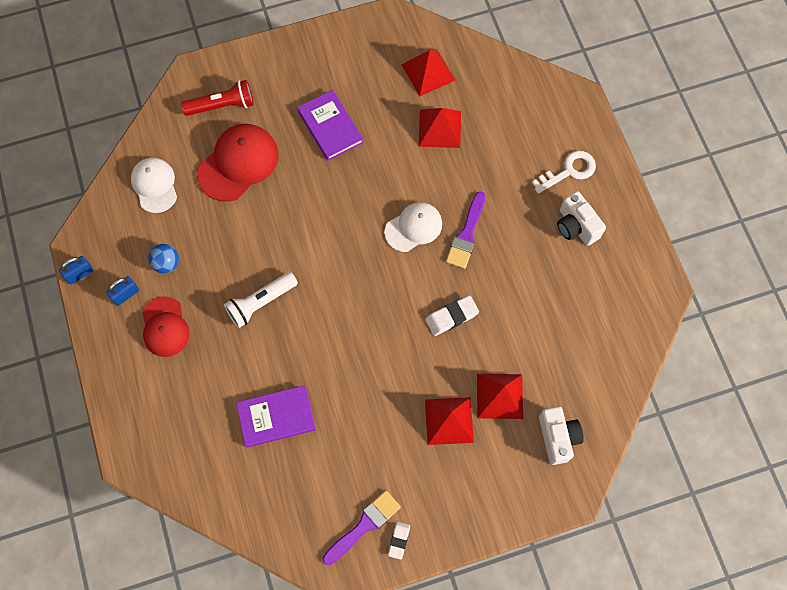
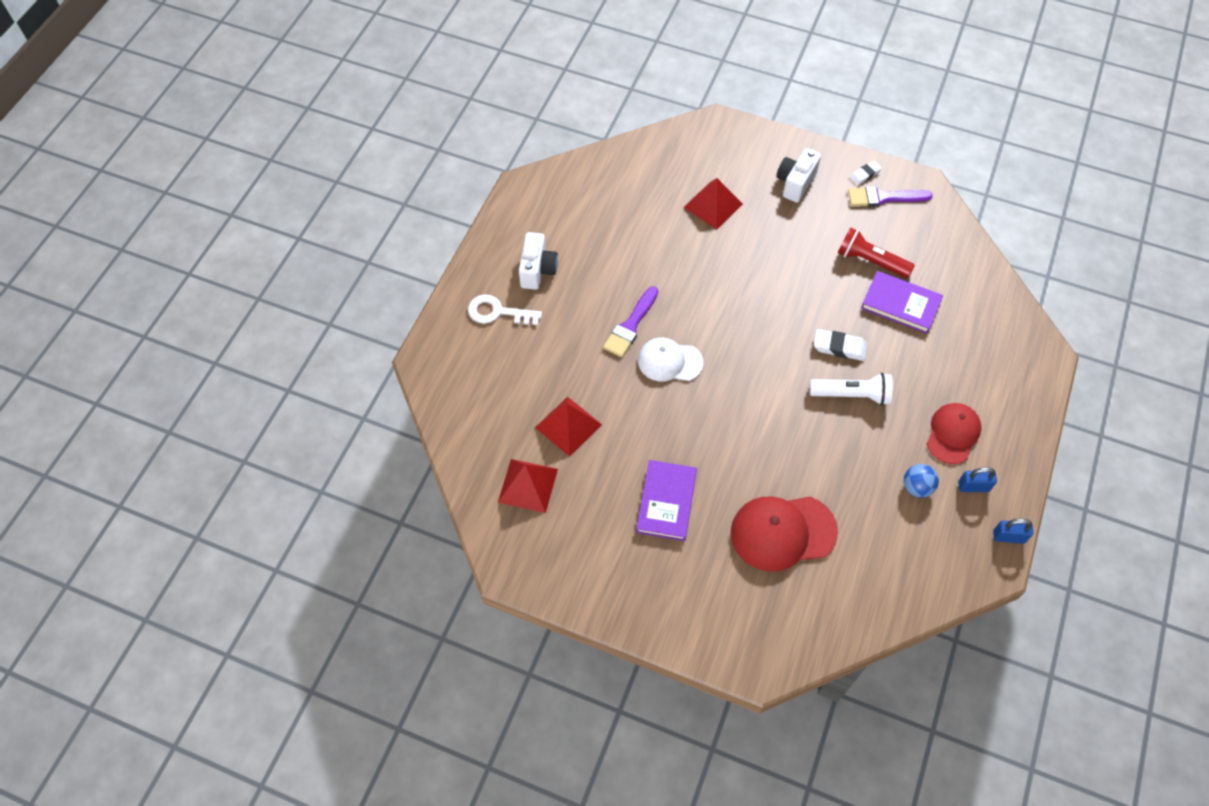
camera: 140 degrees left, 10 degrees down
white cap [131,158,177,213] -> none
red flashlight [181,80,254,116] -> red flashlight moved to [838,227,915,278]
white eraser [425,295,479,336] -> white eraser moved to [814,329,867,361]
red pyramid [425,397,474,445] -> none
purple brush [446,191,485,269] -> purple brush turned 150 degrees clockwise [603,286,658,357]
white camera [539,407,584,465] -> white camera moved to [777,148,821,203]

